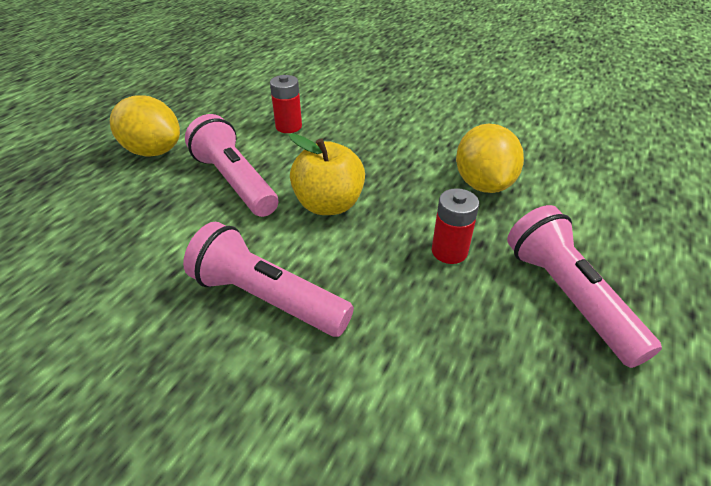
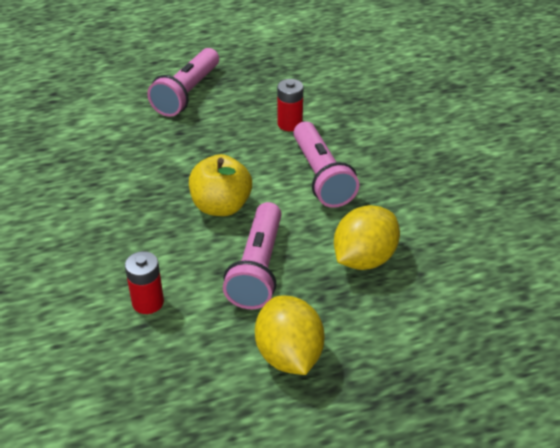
camera: 135 degrees left, 0 degrees up
red battery [432,188,479,264] -> red battery moved to [277,79,303,131]
yellow lemon [456,123,524,193] -> yellow lemon moved to [334,205,400,270]

